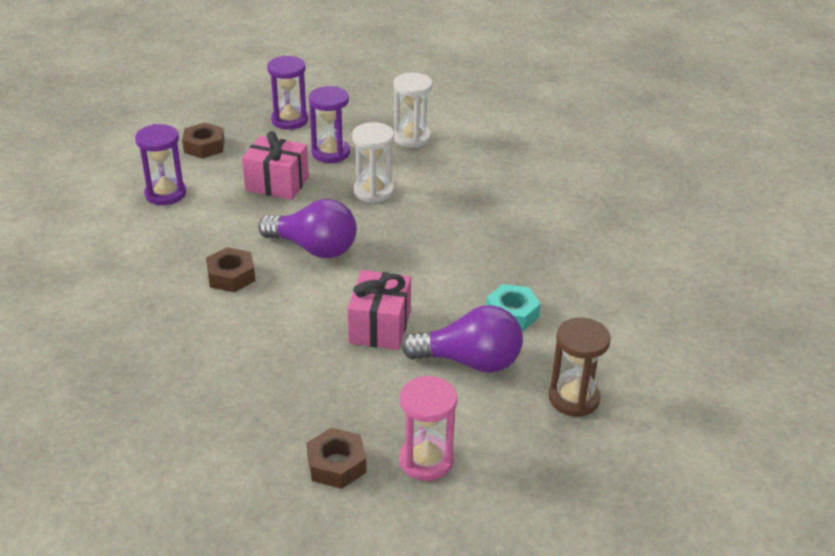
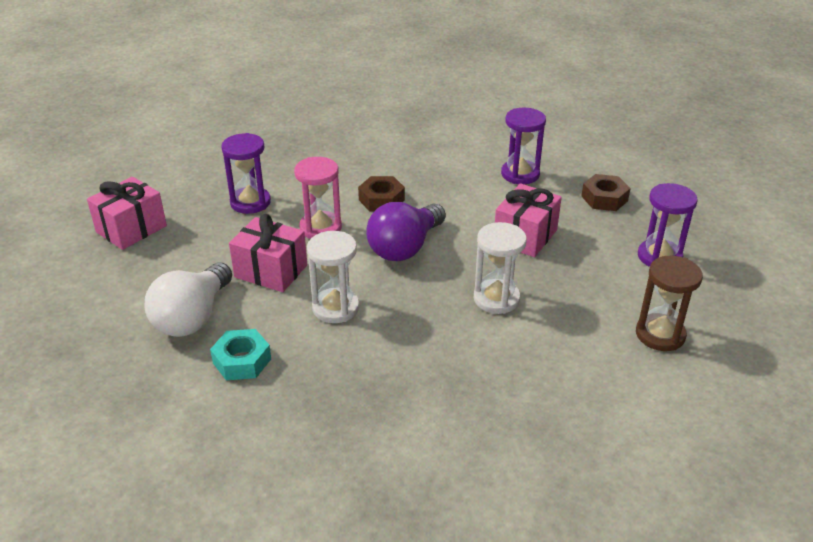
camera: 105 degrees right, 0 degrees up
brown nut [307,427,367,489] -> pink gift [87,177,167,250]
purple hourglass [309,86,350,163] -> purple hourglass moved to [221,133,271,214]
white hourglass [393,73,433,148] -> white hourglass moved to [307,231,359,323]
pink hourglass [399,376,457,481] -> pink hourglass moved to [294,157,342,239]
purple light bulb [401,305,523,373] -> white light bulb [144,263,232,337]
brown hourglass [549,318,611,417] -> brown hourglass moved to [636,256,703,351]

